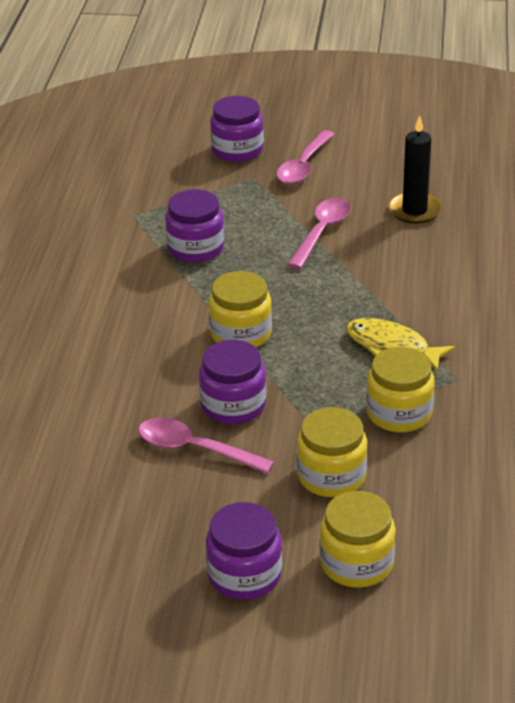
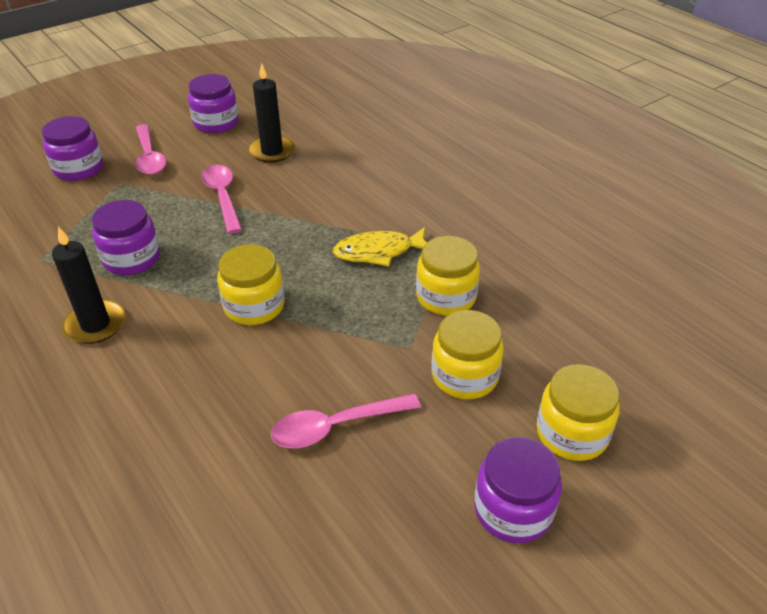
camera: 45 degrees left, 5 degrees up
purple jar [199,340,267,425] -> purple jar moved to [188,74,239,133]
none -> black candle [52,226,125,344]

